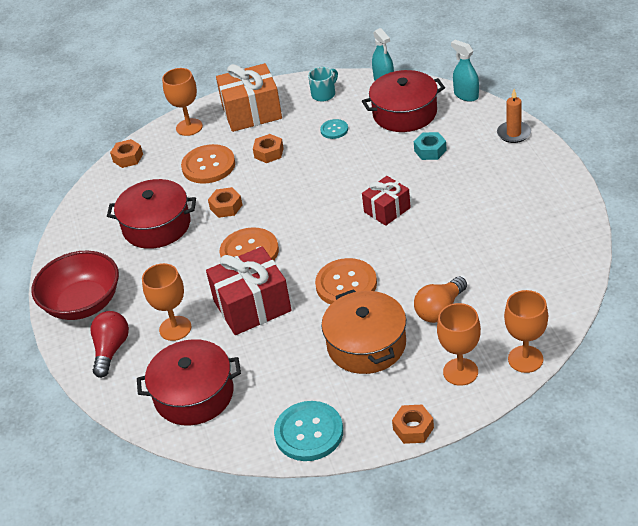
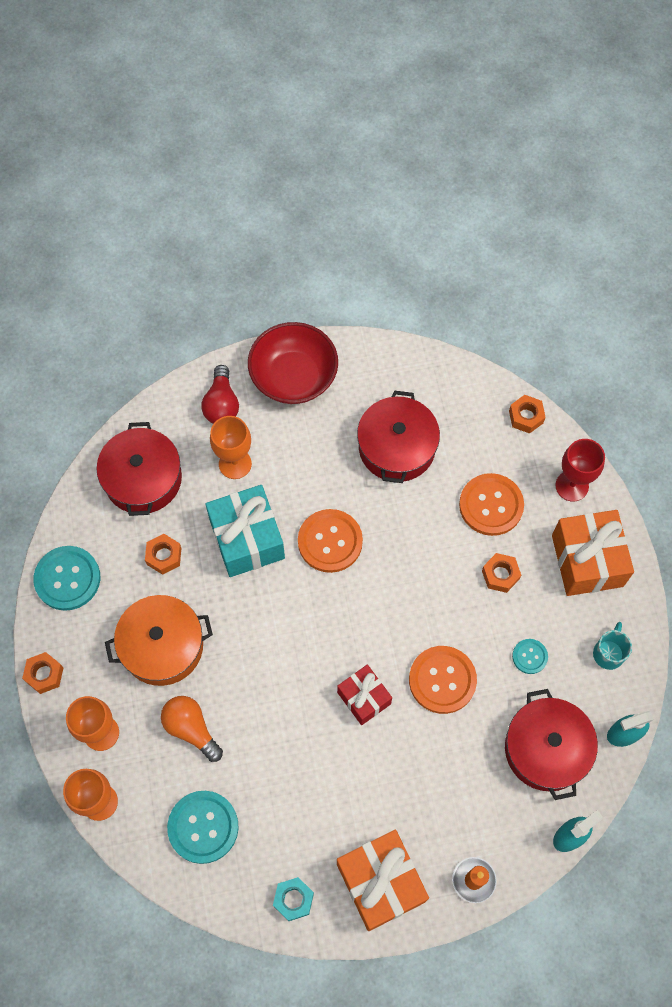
camera: 90 degrees right, 25 degrees up
red light bulb [91,311,129,378] -> red light bulb turned 75 degrees clockwise [202,365,239,424]
orange goblet [162,68,203,136] -> red goblet [555,439,605,502]
red gift [206,246,292,335] -> turquoise gift [205,485,285,577]
orange nut [208,187,243,218] -> orange nut moved to [145,534,181,575]
turquoise mug [308,67,338,101] -> turquoise mug turned 120 degrees counterclockwise [593,622,632,670]
orange button [315,258,377,305] -> orange button moved to [409,646,477,714]
turquoise nut [414,132,447,160] -> turquoise nut moved to [273,877,314,921]
none -> turquoise button [167,791,239,864]
none -> orange gift [337,830,429,931]

